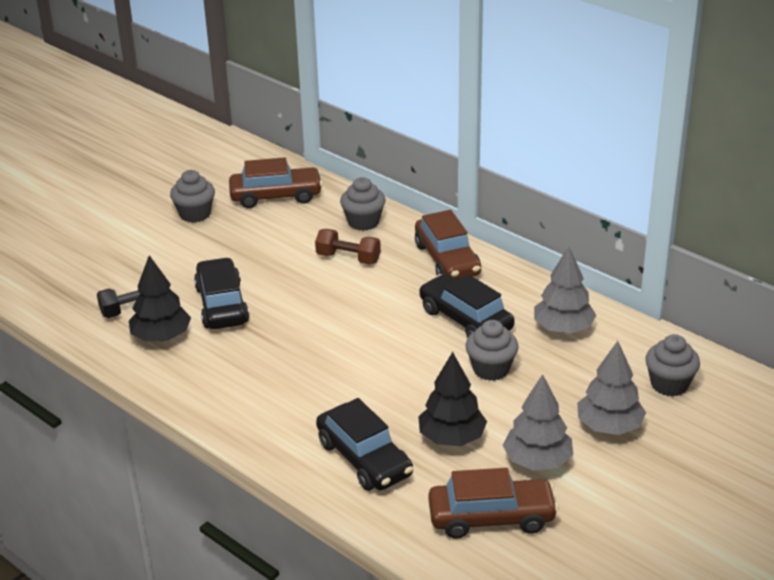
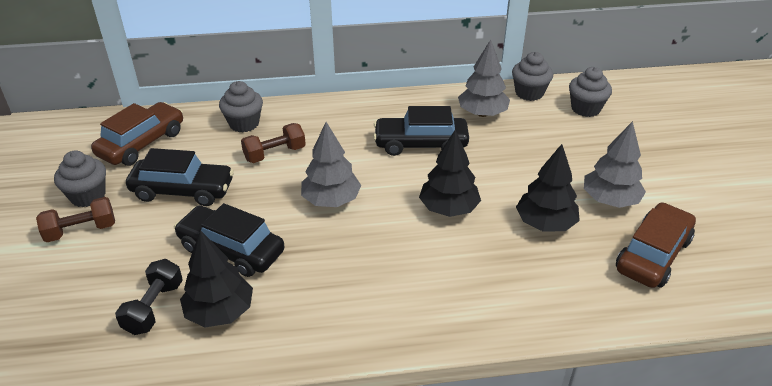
camera: 50 degrees left, 5 degrees up
black car [316,398,413,491] -> black car moved to [126,148,234,206]
brown car [415,210,481,280] -> none
grey cupcake [465,320,518,381] -> grey cupcake moved to [512,52,553,101]
grey tree [577,341,646,435] -> grey tree moved to [301,122,361,207]
none -> brown dumbbell [36,197,115,242]
none -> black tree [419,129,481,217]

